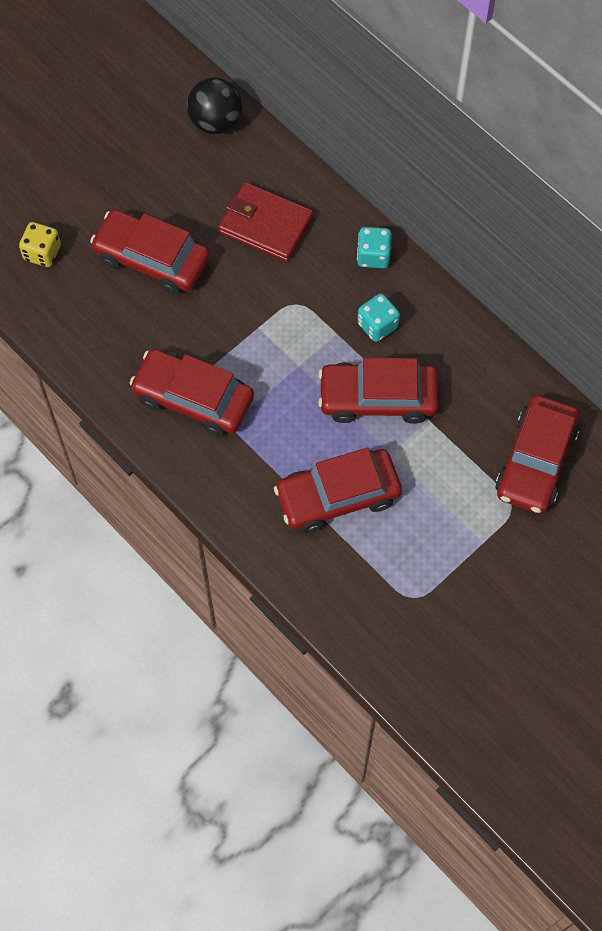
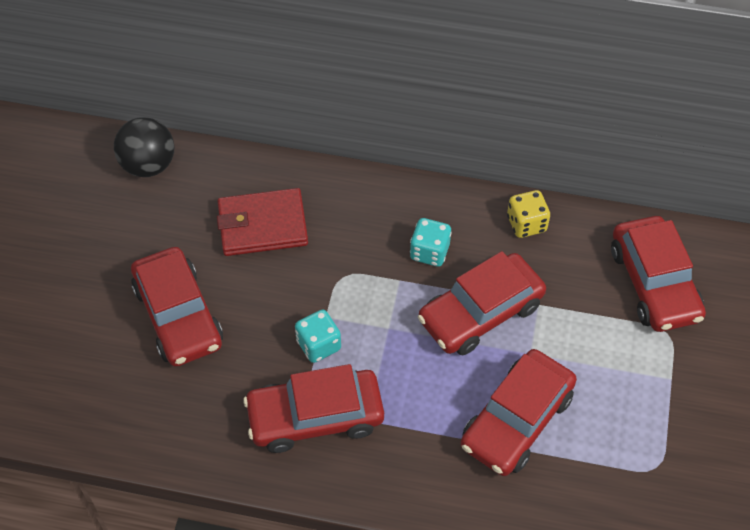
camera: 35 degrees left, 10 degrees down
yellow dice [19,222,61,267] -> yellow dice moved to [507,190,550,238]
red car [90,209,210,294] -> red car turned 105 degrees counterclockwise [131,247,223,367]
turquoise dice [357,227,392,268] -> turquoise dice moved to [295,310,341,363]

